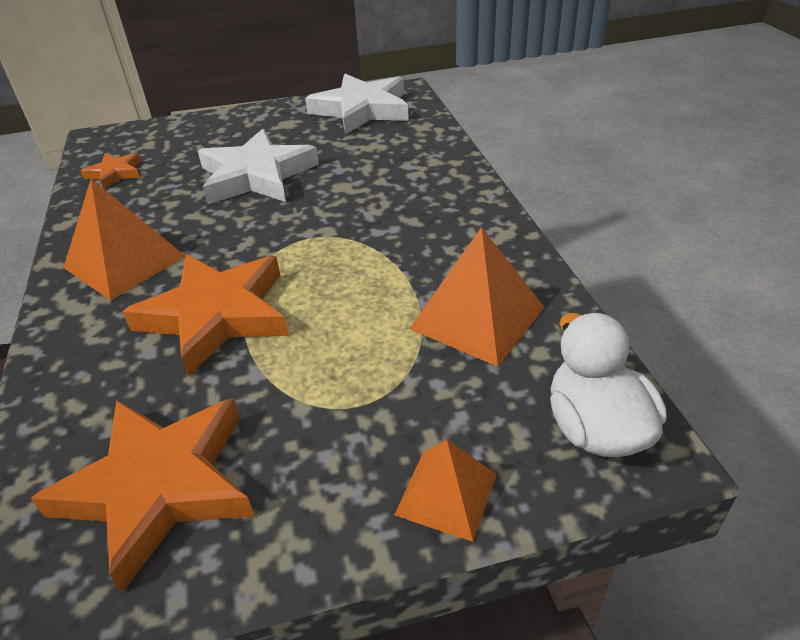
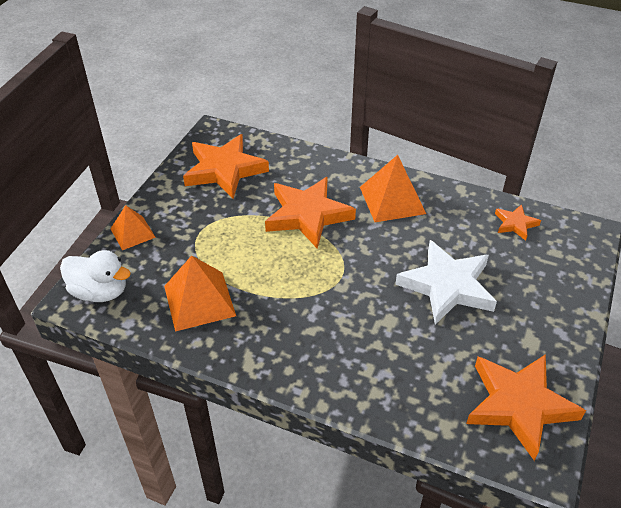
camera: 125 degrees right, 5 degrees up
white star [305,74,409,135] -> orange star [466,354,586,461]

